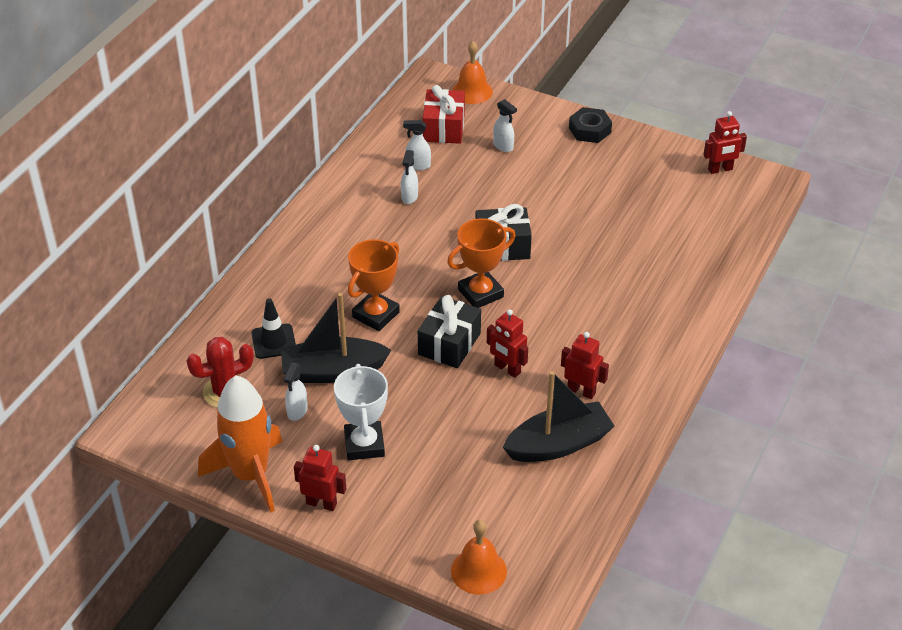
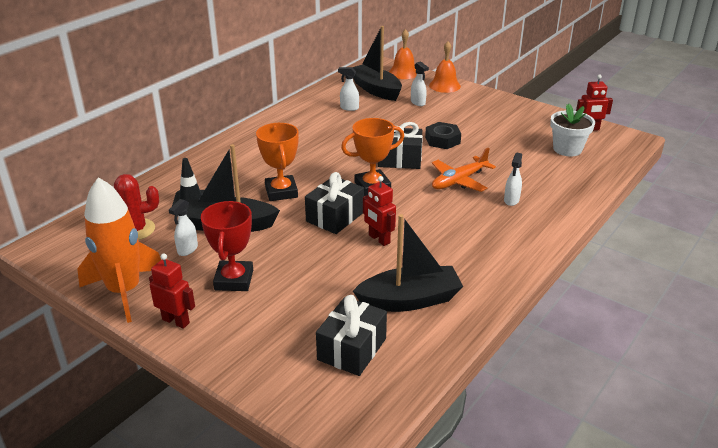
camera: 10 degrees right, 10 degrees down
white trophy [334,364,388,460] -> red trophy [201,201,253,291]
orange trophy [348,239,400,331] -> orange trophy turned 60 degrees counterclockwise [256,123,299,201]
white spray bottle [401,150,418,204] -> white spray bottle moved to [504,152,522,206]
red gift [423,85,465,144] -> black boat [353,26,402,101]
orange bell [451,520,507,595] -> orange bell moved to [429,41,461,93]
red robot [561,332,609,399] -> none
black nut [569,107,612,143] -> black nut moved to [425,122,461,149]
none -> black gift [316,295,387,376]
none -> orange plane [432,148,496,192]
none -> white flower pot [550,104,595,157]

